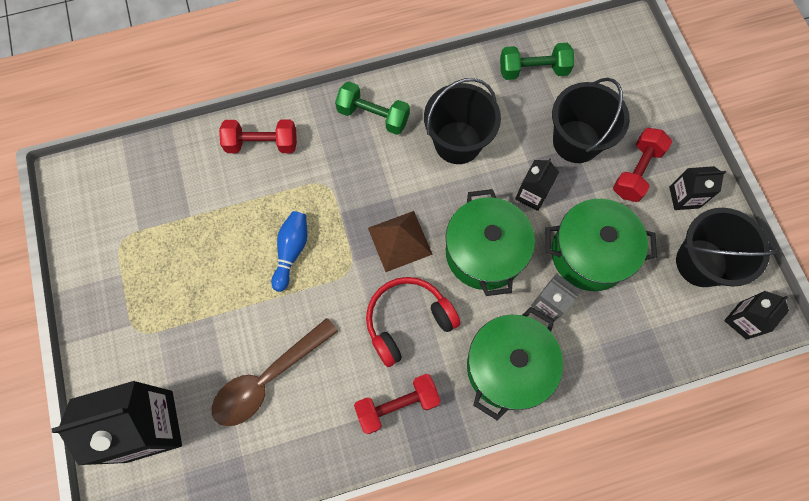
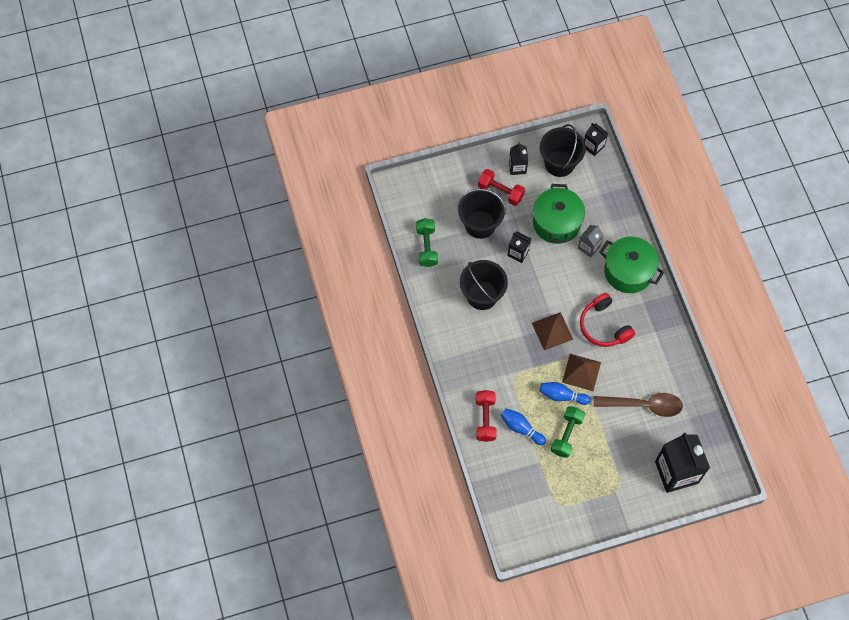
camera: 90 degrees left, 5 degrees down
brown spoon [212,318,338,426] -> brown spoon turned 45 degrees counterclockwise [594,393,683,417]
green dumbbell [335,81,410,135] -> green dumbbell moved to [551,406,585,458]
red dumbbell [354,374,441,434] -> none
green pot [446,189,535,296] -> none
none -> blue bowling pin [500,409,546,445]
none -> brown pyramid [562,354,601,391]

